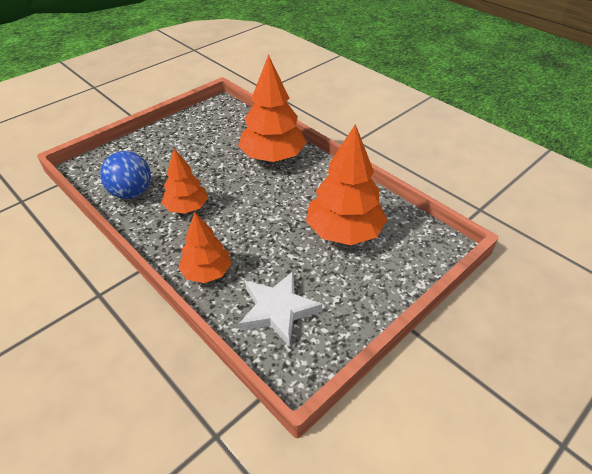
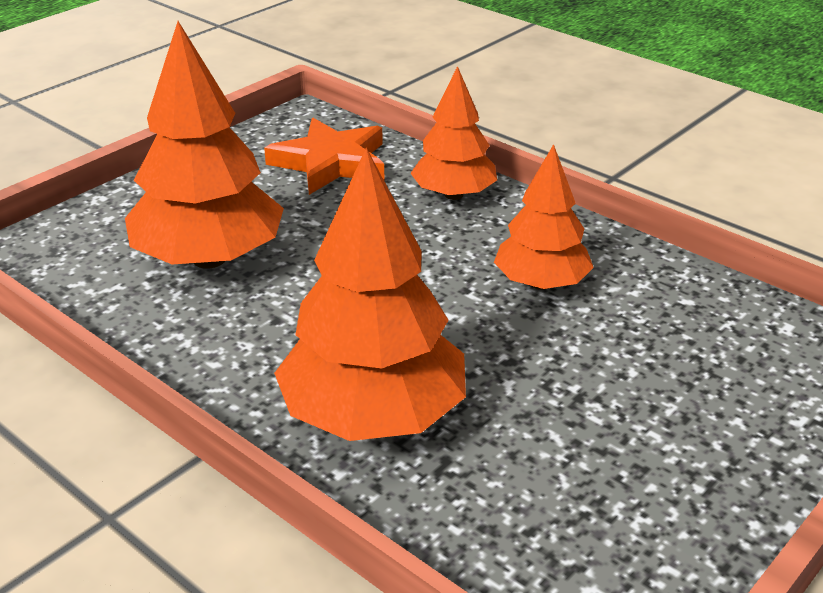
camera: 175 degrees right, 10 degrees down
blue ball [100,151,151,199] -> none
white star [239,271,322,347] -> orange star [264,118,384,195]

